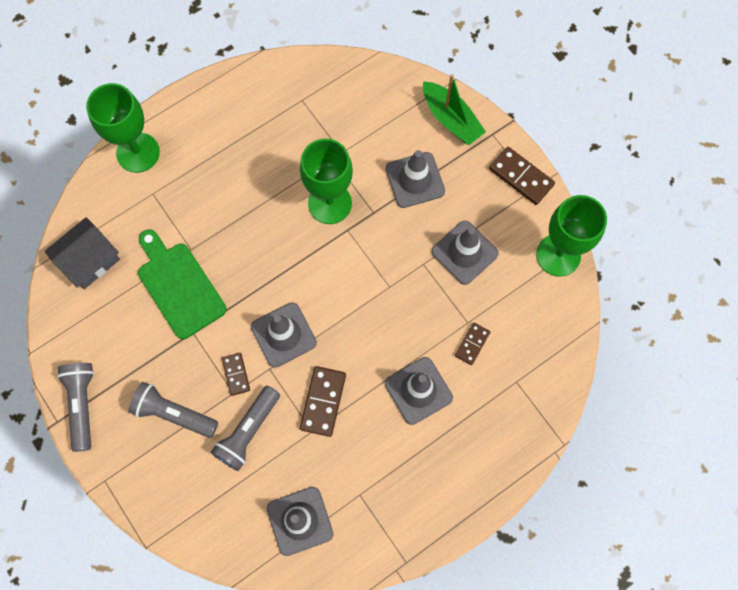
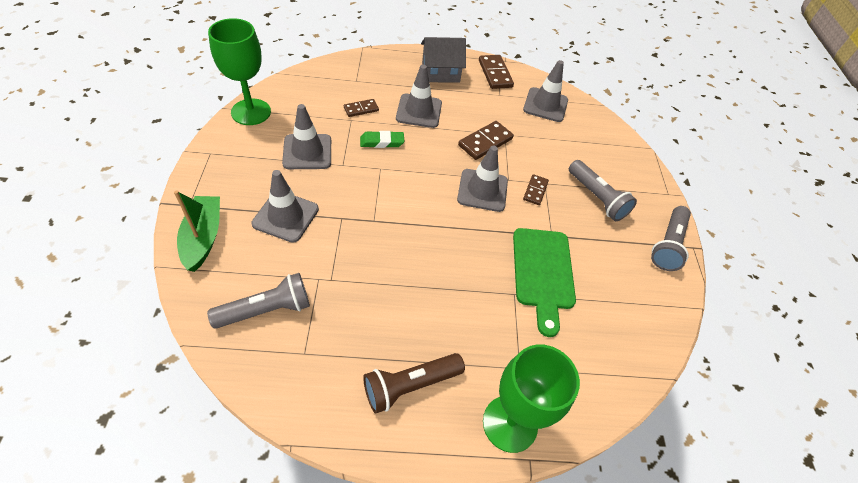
camera: 150 degrees left, 20 degrees down
grey house [45,217,120,289] -> grey house moved to [421,37,466,83]
grey flashlight [211,386,280,471] -> grey flashlight moved to [207,273,310,329]
green goblet [300,139,353,224] -> none
brown domino [489,147,555,205] -> brown domino moved to [479,55,514,89]
none -> green eraser [360,131,404,148]
none -> brown flashlight [363,353,465,414]

